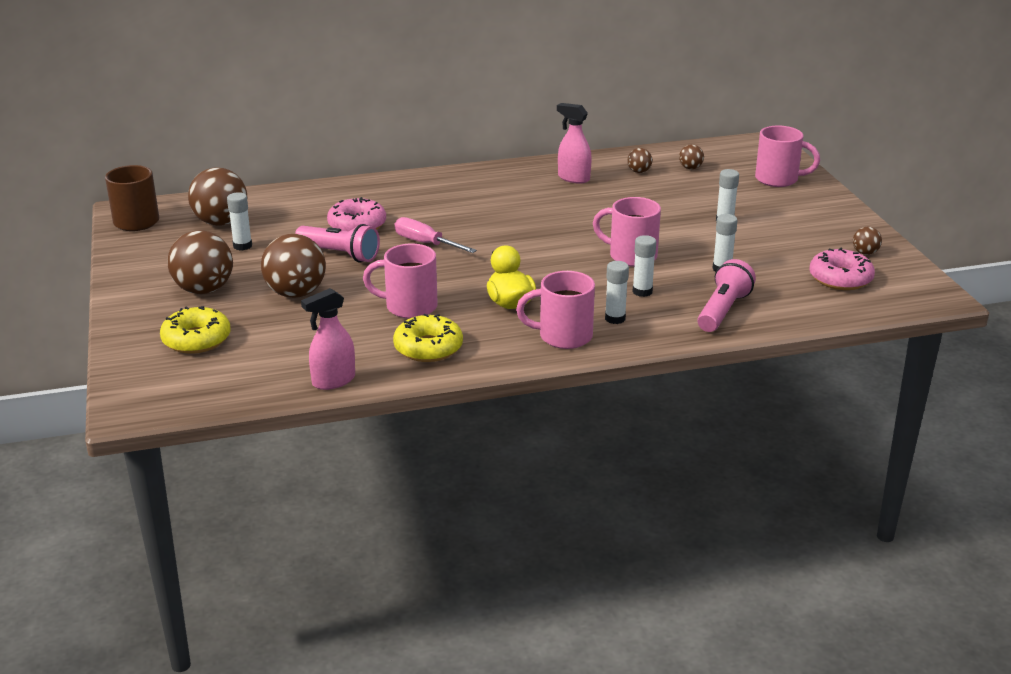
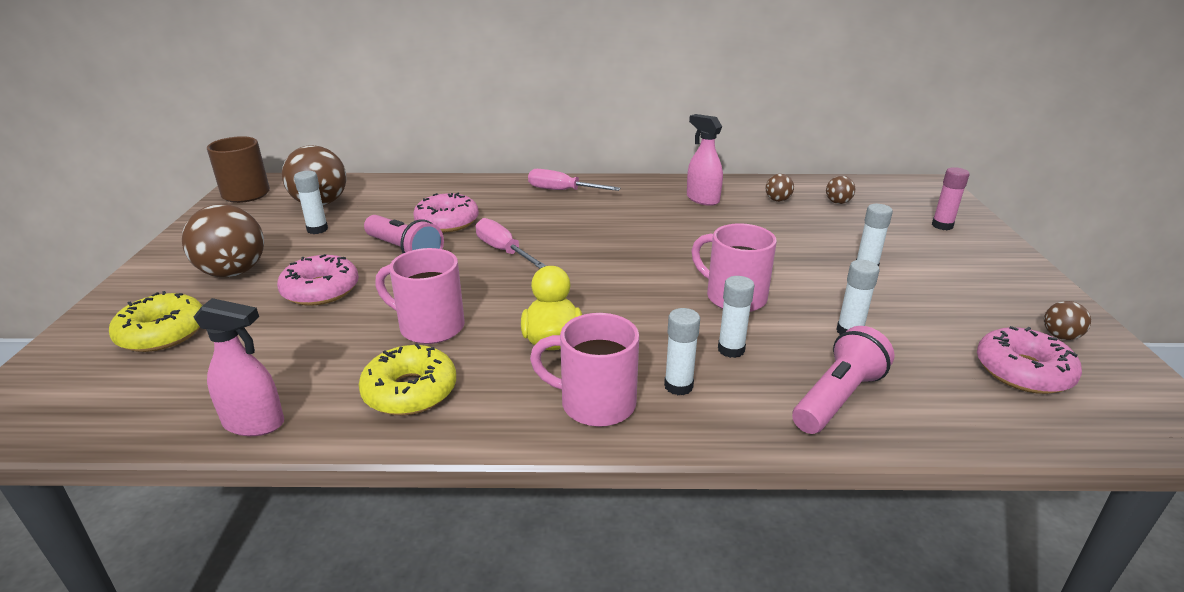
camera: 15 degrees right, 0 degrees up
brown ball [261,234,326,298] -> pink donut [277,254,359,306]
pink spray bottle [301,288,355,390] -> pink spray bottle turned 150 degrees counterclockwise [194,298,284,436]
pink mug [755,126,820,187] -> pink glue stick [932,167,970,230]
none -> pink screwdriver [528,169,621,191]

